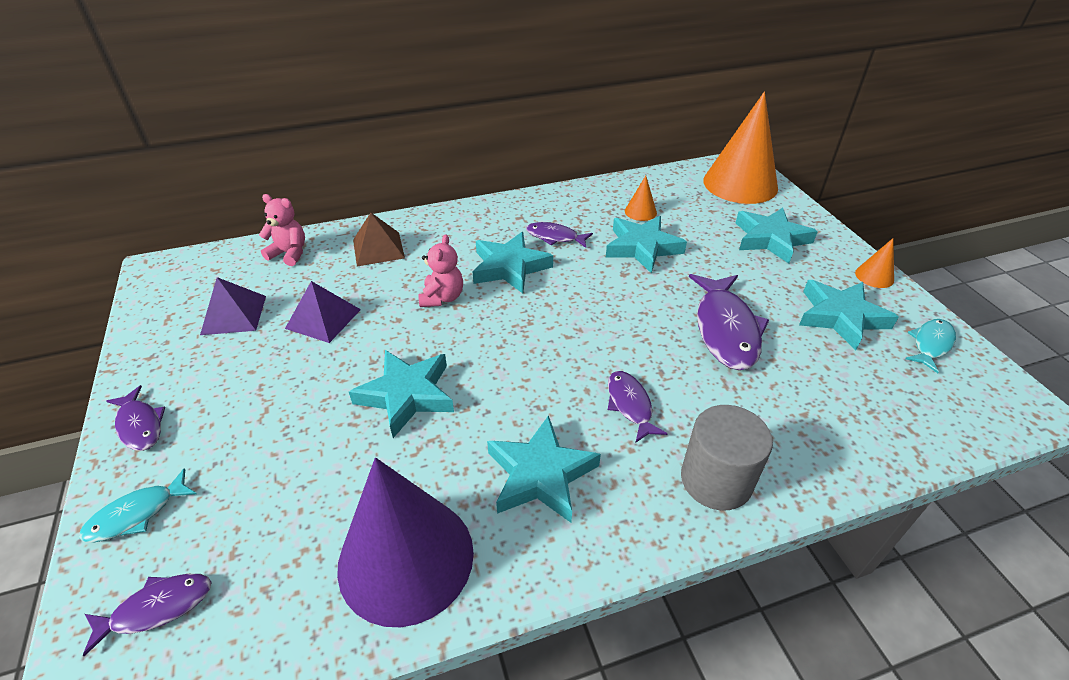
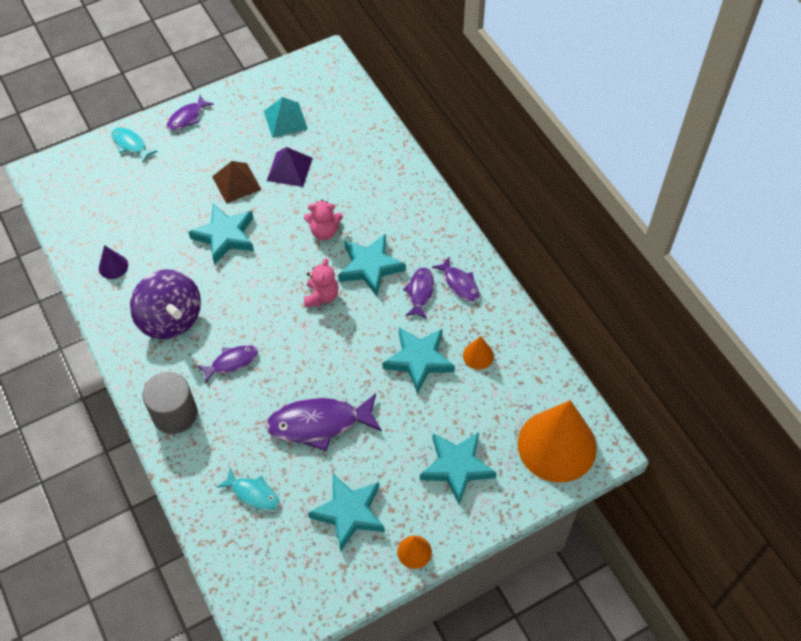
camera: 80 degrees right, 15 degrees up
purple fish [83,574,212,656] -> purple fish moved to [432,257,480,302]
purple pyramid [200,277,266,335] -> turquoise pyramid [264,97,308,138]
pink teddy bear [259,194,305,266] -> pink teddy bear moved to [304,258,339,307]
purple cone [337,458,474,627] -> purple cone [99,245,128,279], size x0.41
brown pyramid [353,213,405,266] -> brown pyramid moved to [212,161,262,204]
turquoise star [487,415,601,523] -> purple spinning top [130,269,201,339]
turquoise fish [905,319,956,373] -> turquoise fish moved to [217,468,280,511]

